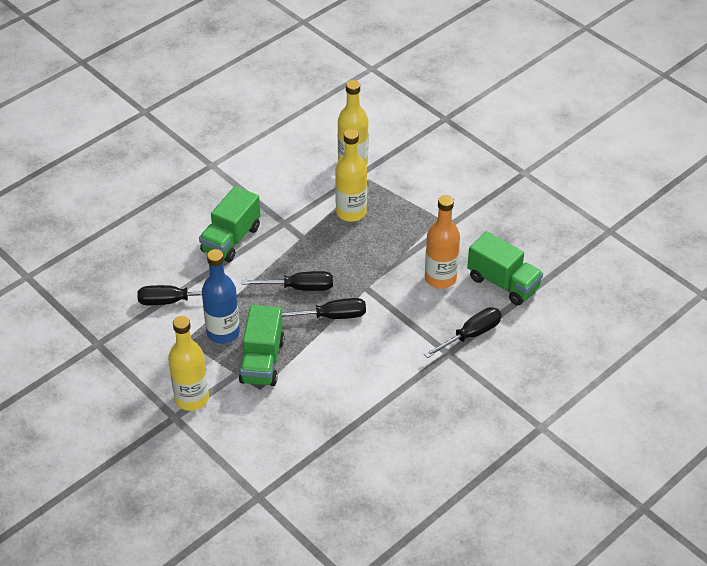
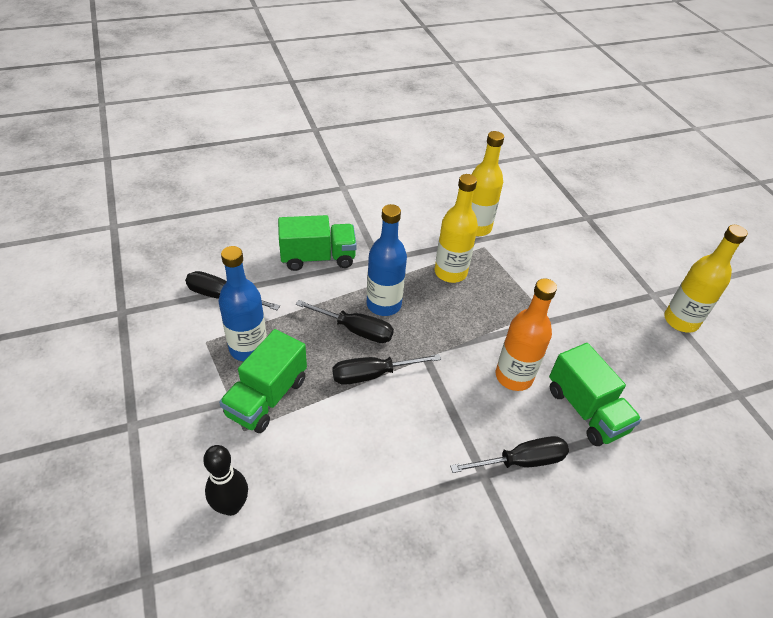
camera: 20 degrees right, 0 degrees up
yellow bottle [168,316,209,411] -> yellow bottle moved to [664,225,748,333]
green truck [199,186,261,262] -> green truck turned 150 degrees counterclockwise [278,215,357,271]
black screwdriver [282,298,366,319] -> black screwdriver turned 150 degrees clockwise [332,354,441,385]
none -> black bowling pin [203,445,248,516]
none -> blue bottle [367,204,407,316]

